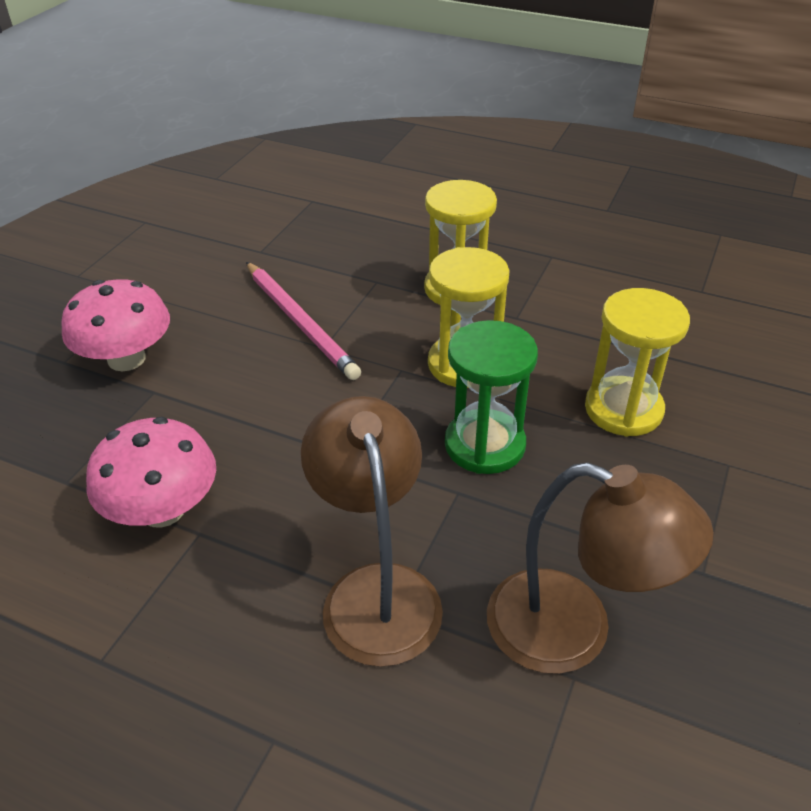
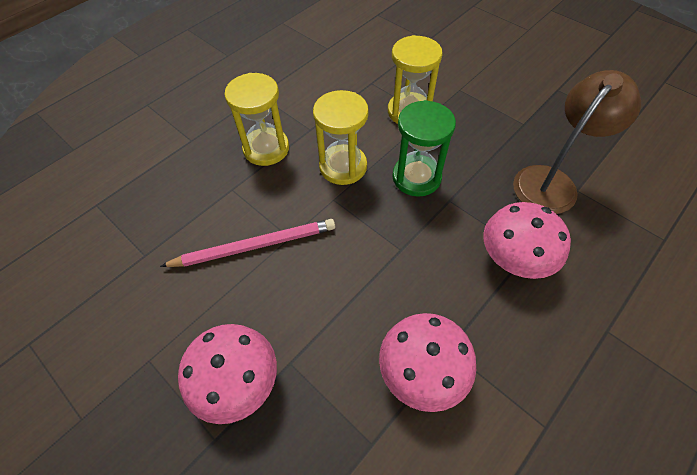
camera: 70 degrees left, 15 degrees up
brown lamp [301,396,443,667] -> pink mushroom [483,202,571,279]

